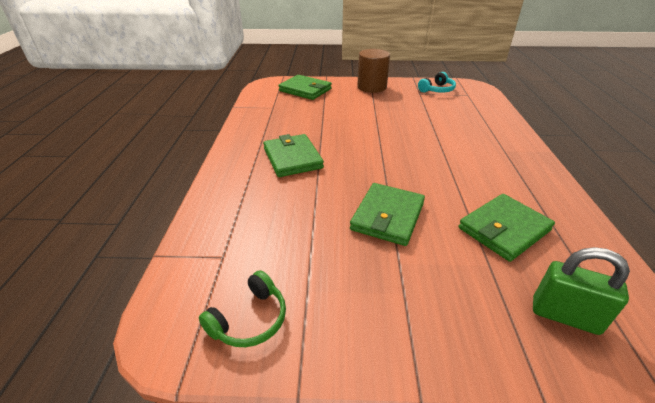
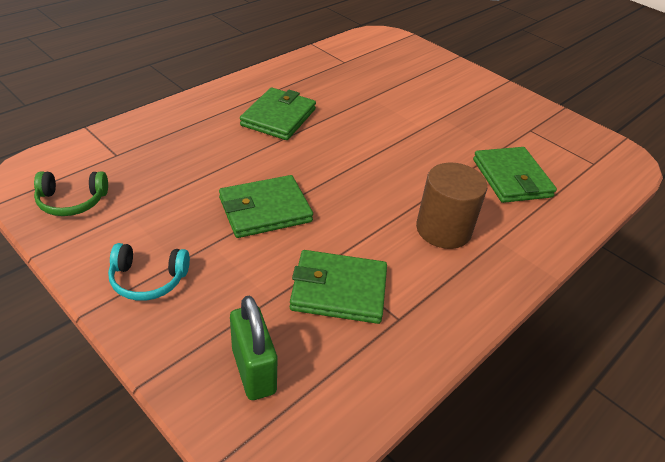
camera: 40 degrees right, 5 degrees up
green wallet [278,75,332,100] -> green wallet moved to [473,147,557,203]
brown cylinder [357,49,390,93] -> brown cylinder moved to [416,163,487,249]
turquoise headphones [418,72,456,93] -> turquoise headphones moved to [108,243,190,301]

